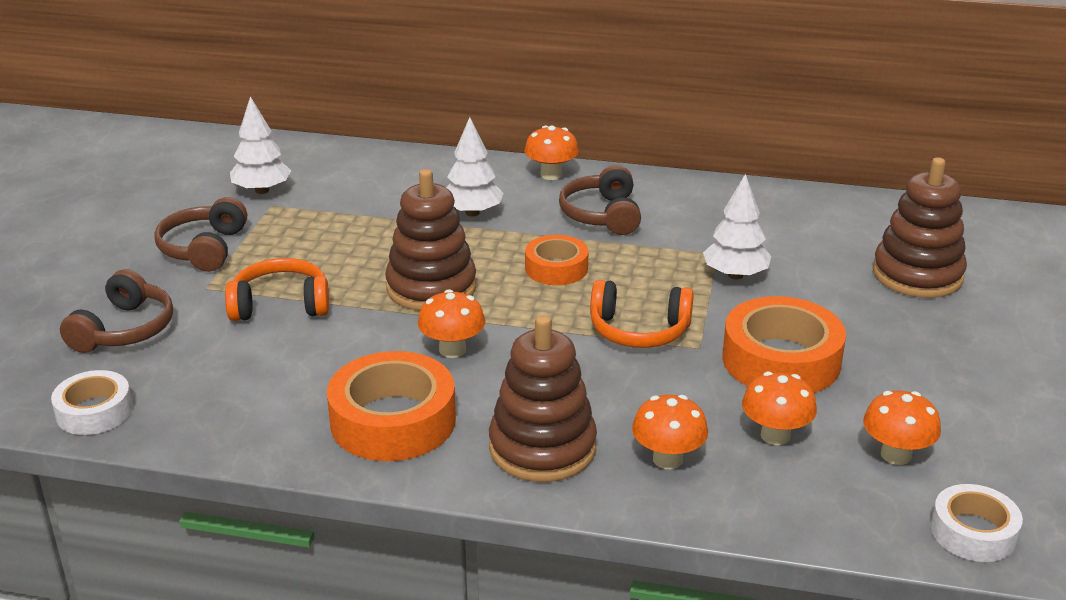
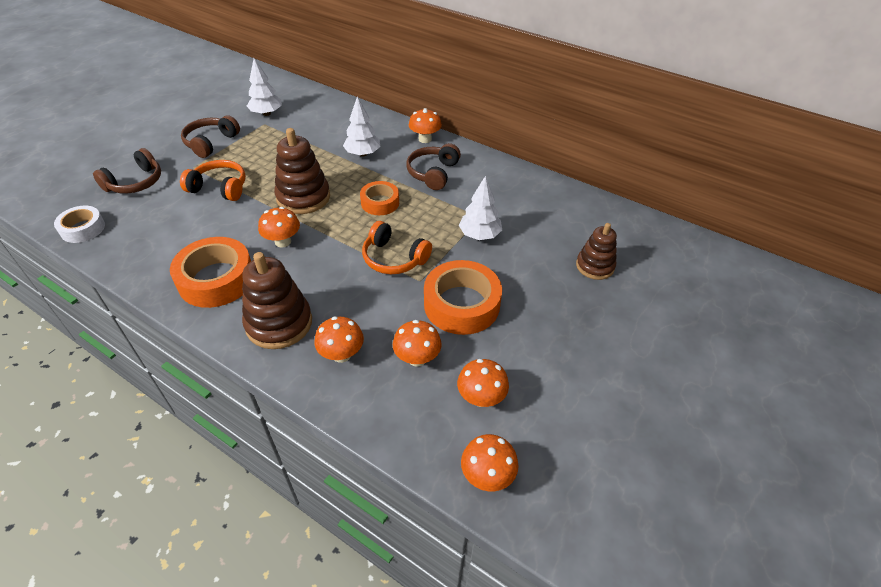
camera: 20 degrees right, 15 degrees up
brown stacking toy [873,158,967,298] -> brown stacking toy [576,223,617,280], size x0.65
white tape [931,484,1023,562] -> orange mushroom [461,434,519,491]

